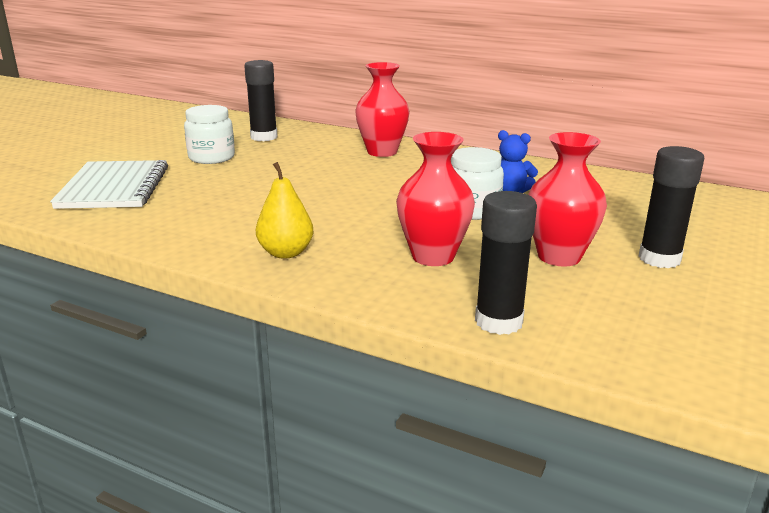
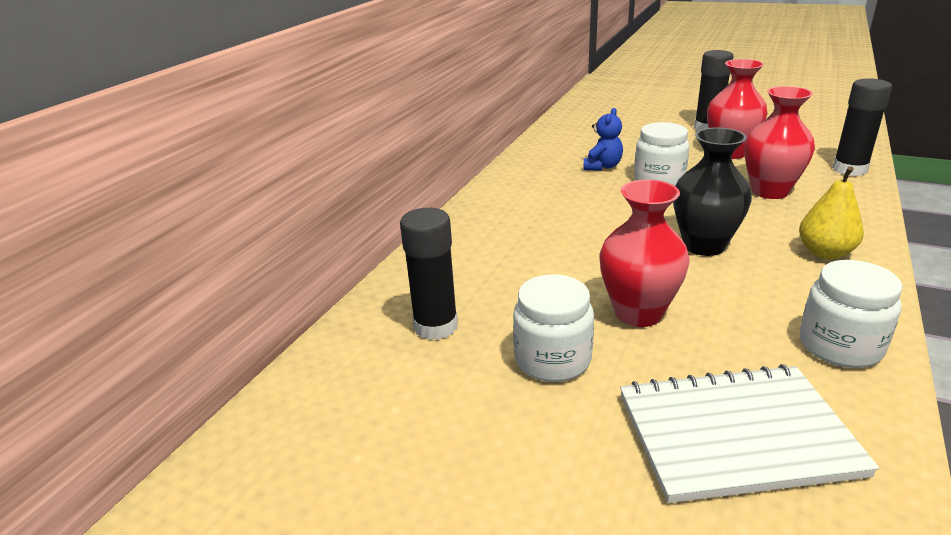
camera: 90 degrees left, 5 degrees up
red vase [355,62,410,157] -> red vase moved to [599,180,690,327]
none -> black vase [673,128,752,256]
none -> white jar [800,260,902,368]

